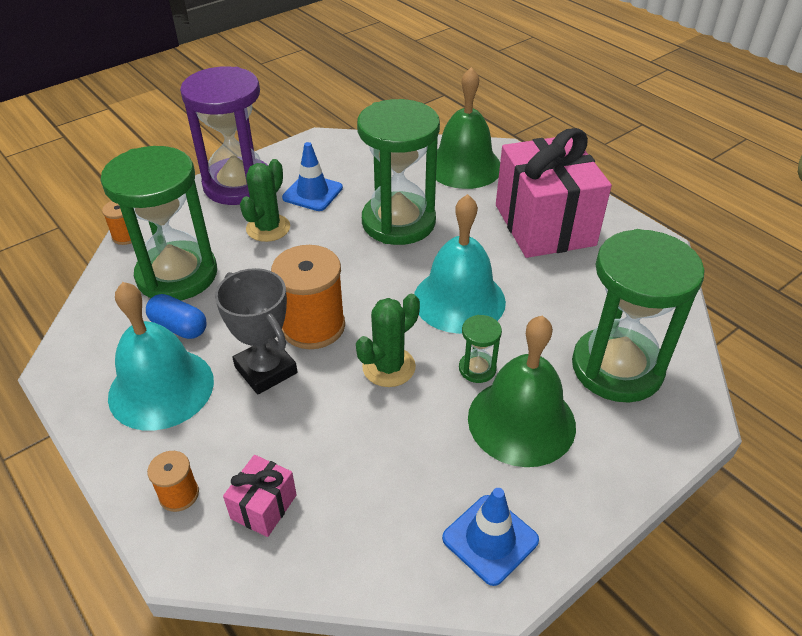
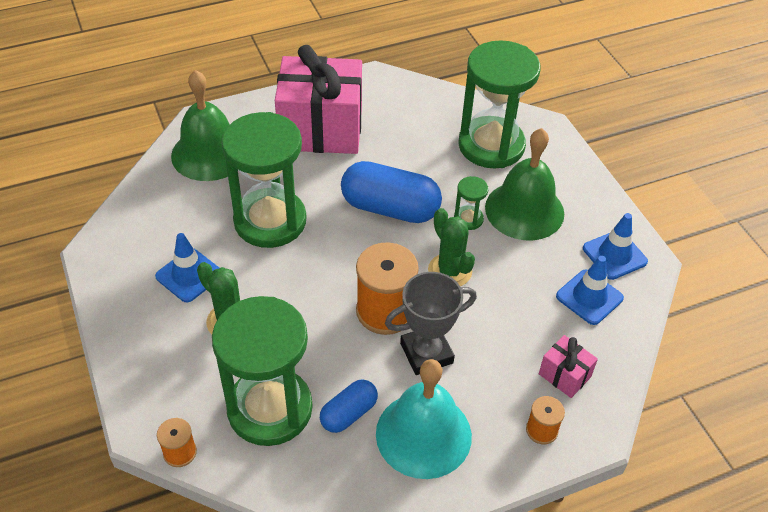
camera: 75 degrees left, 5 degrees up
purple hourglass [180,66,268,205] -> none
turquoise bell [414,194,506,334] -> blue capsule [341,161,442,223]
none -> blue traffic cone [556,256,624,325]

